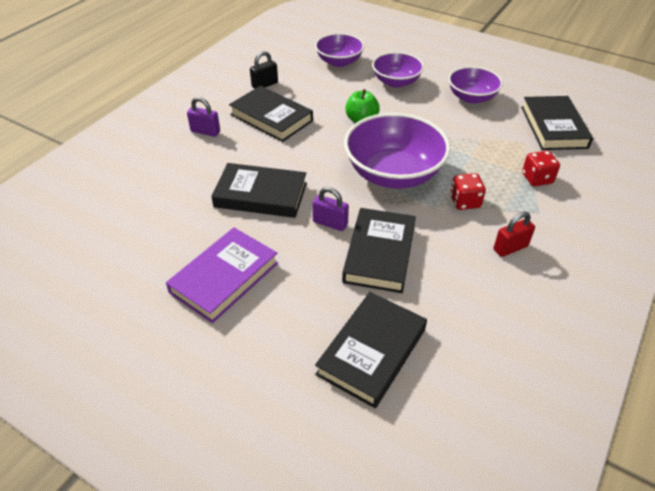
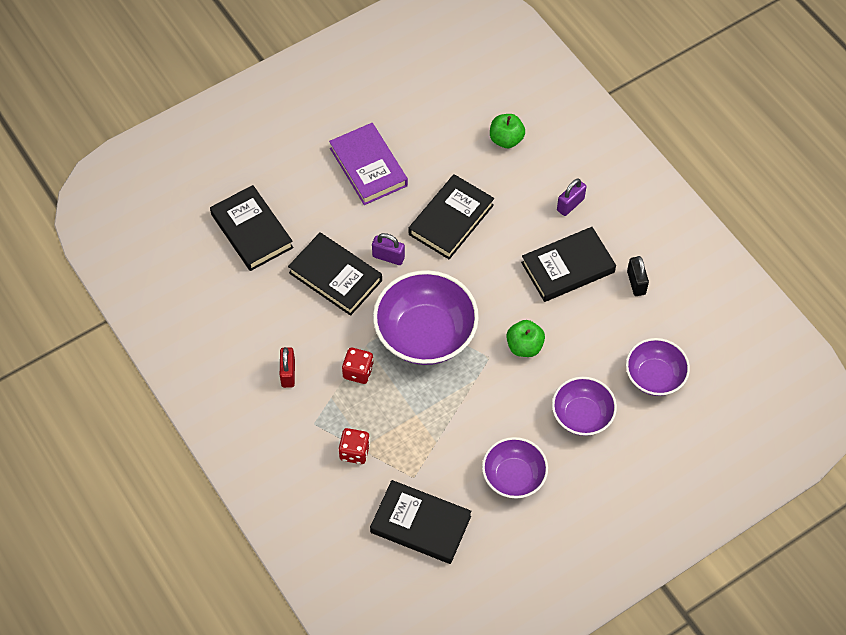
camera: 115 degrees right, 15 degrees up
purple padlock [312,187,349,231] -> purple padlock turned 60 degrees clockwise [372,233,405,265]
none -> green apple [490,114,525,148]

